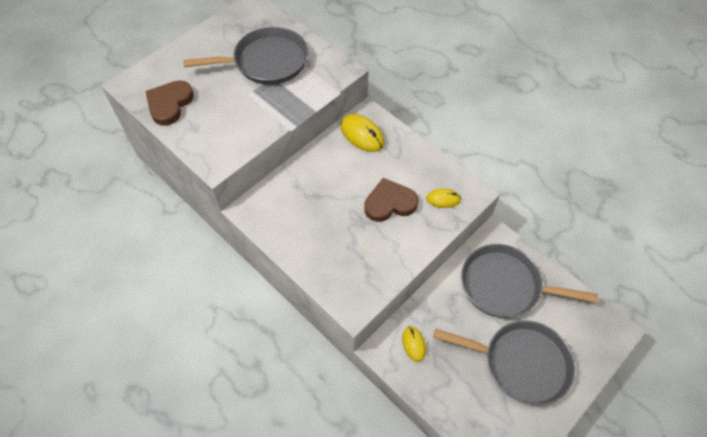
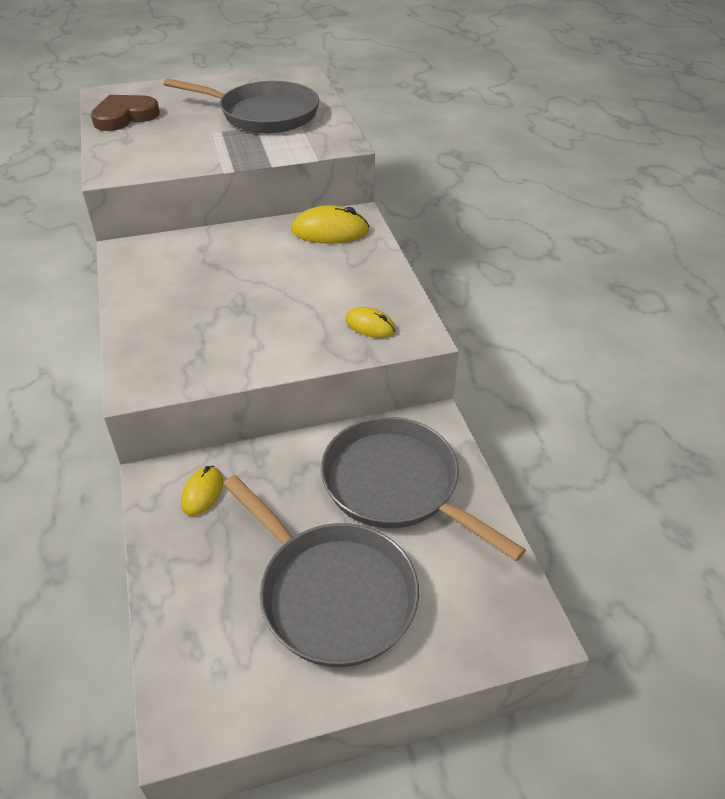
camera: 30 degrees right, 15 degrees down
yellow mouse [340,114,385,152] -> yellow mouse turned 75 degrees counterclockwise [291,205,369,244]
brown heart [364,178,418,222] -> none

